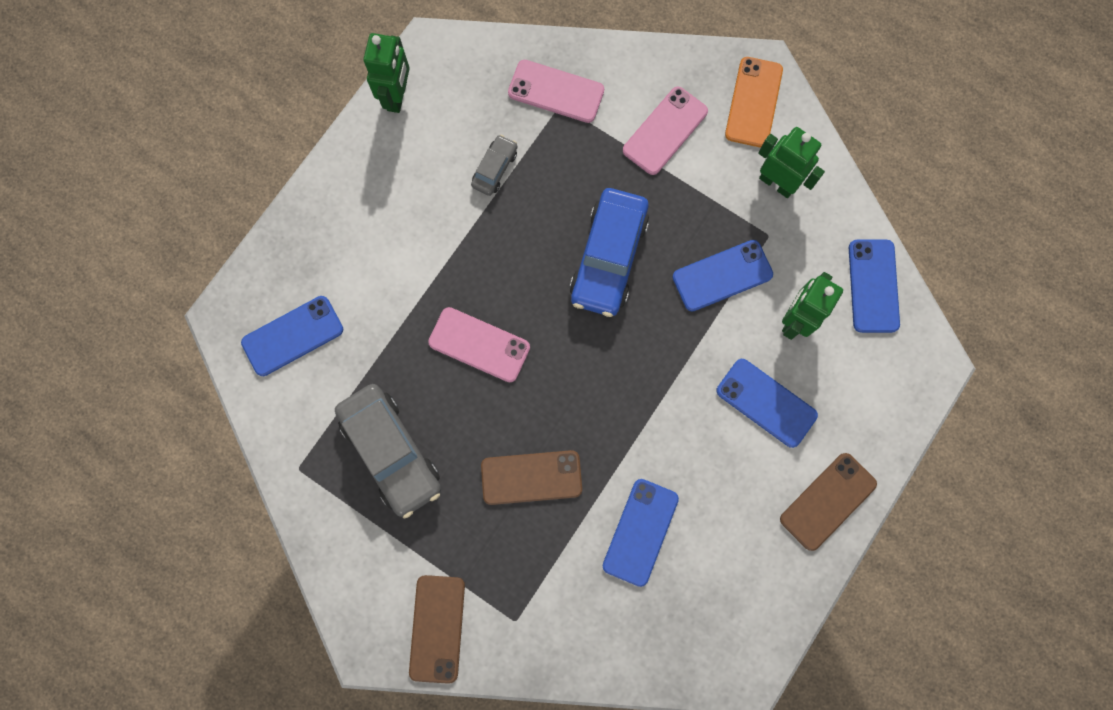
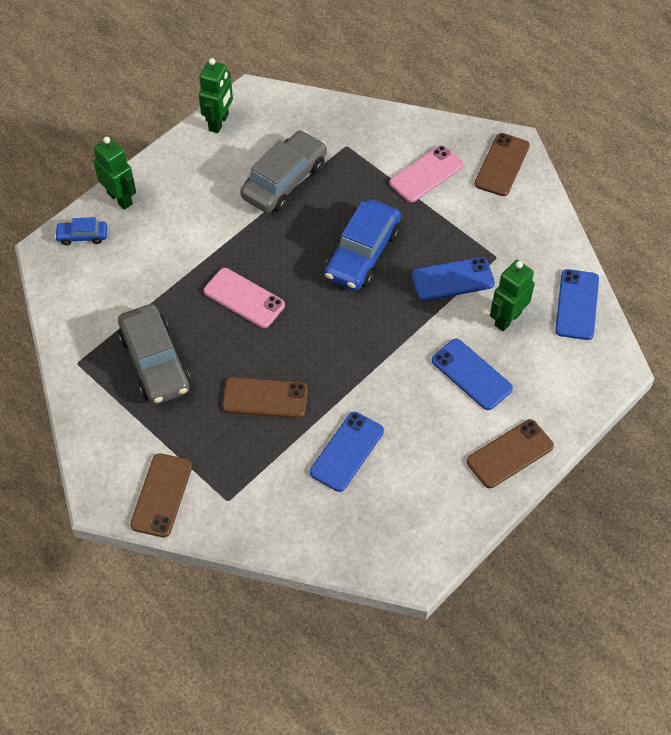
camera: 10 degrees right, 20 degrees down
blue phone [241,296,343,376] -> none
grey car [471,135,517,196] -> grey car [240,130,327,213], size x2.02
pink phone [508,60,604,123] -> none
orange phone [725,57,783,147] -> brown phone [475,133,530,196]
green robot [758,127,825,198] -> green robot moved to [93,137,136,210]
none -> blue car [55,217,107,245]

